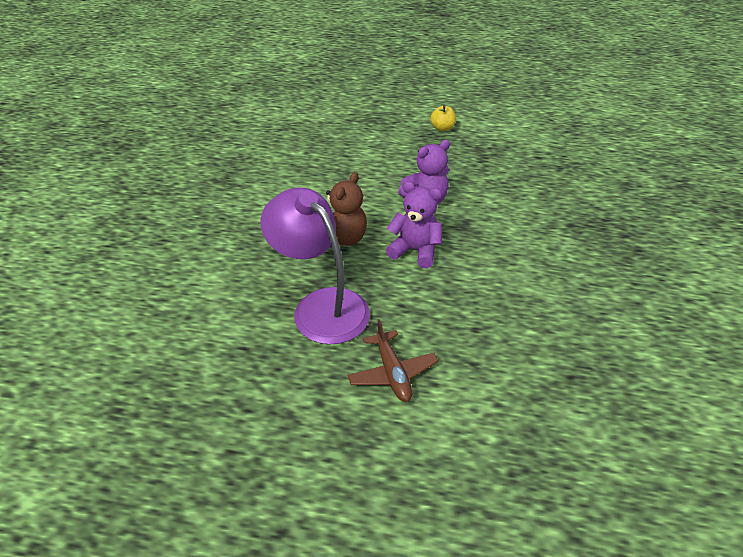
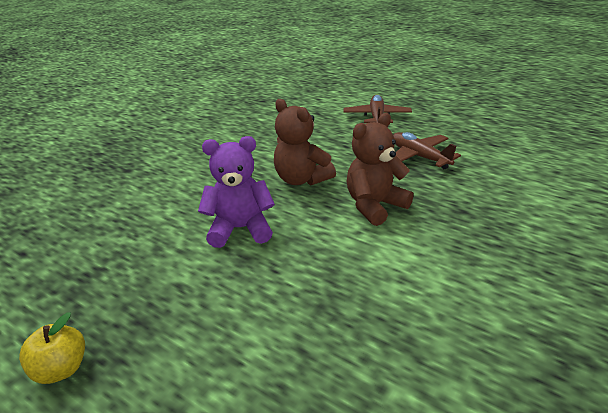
camera: 155 degrees left, 10 degrees down
purple lamp [260,187,370,344] -> brown plane [393,132,461,169]
purple teddy bear [386,182,442,268] -> brown teddy bear [274,99,336,186]

